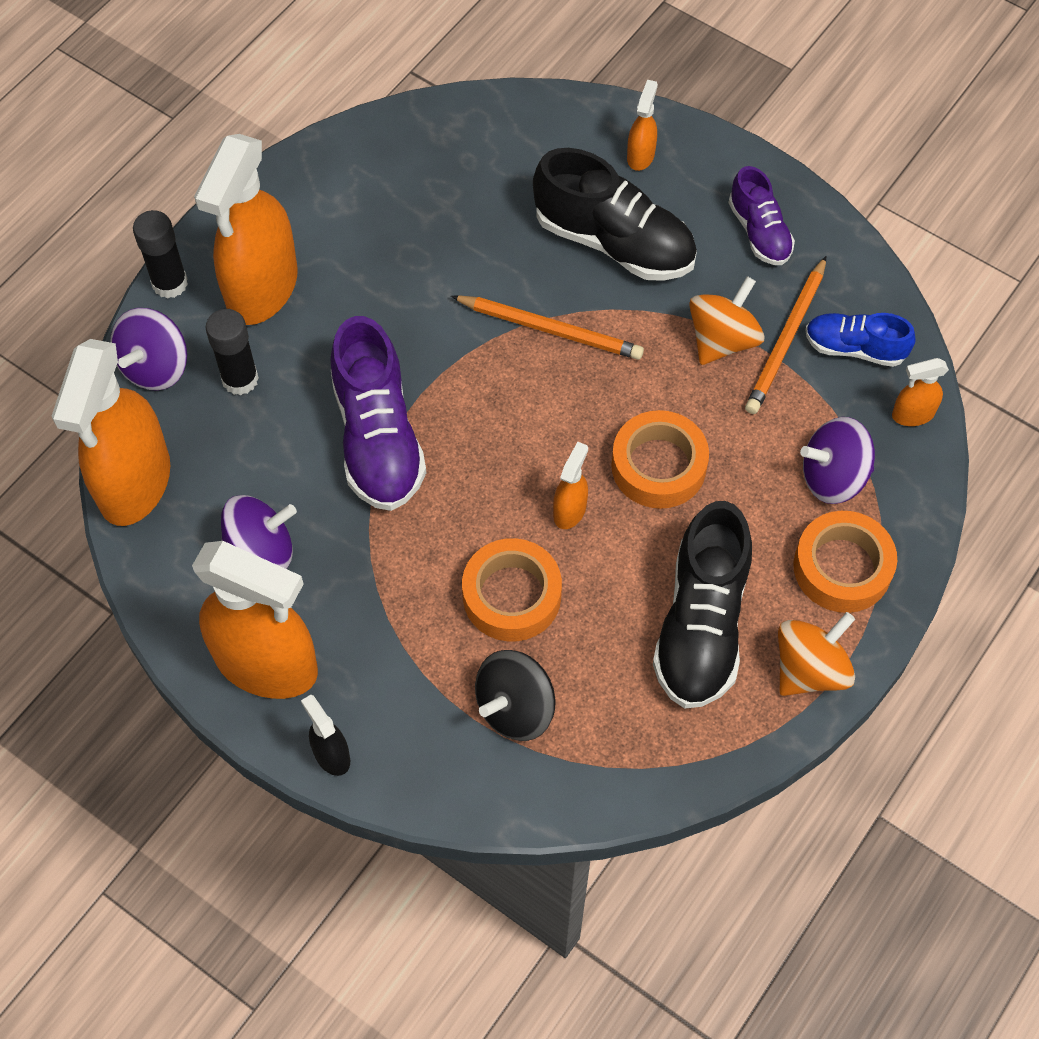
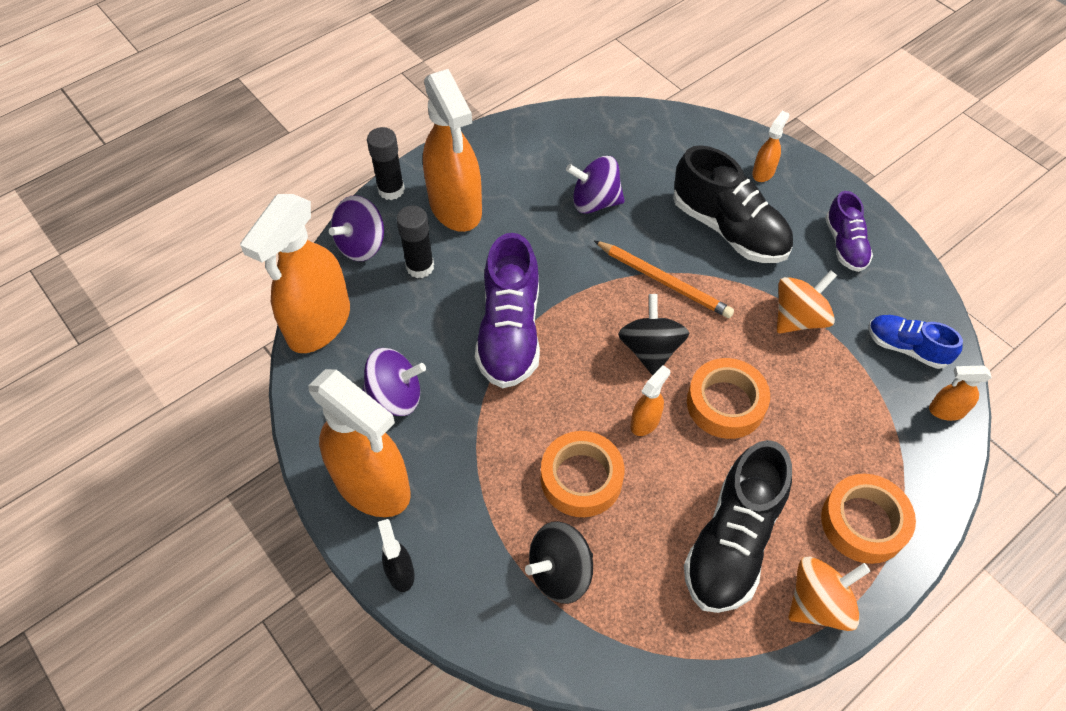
camera: 15 degrees right, 5 degrees down
orange spray bottle [194,134,298,325] -> orange spray bottle turned 60 degrees counterclockwise [423,69,482,232]
orange pencil [745,256,826,414] -> none
purple spinning top [800,417,875,504] -> purple spinning top moved to [566,156,625,214]
none -> black spinning top [618,294,689,375]

